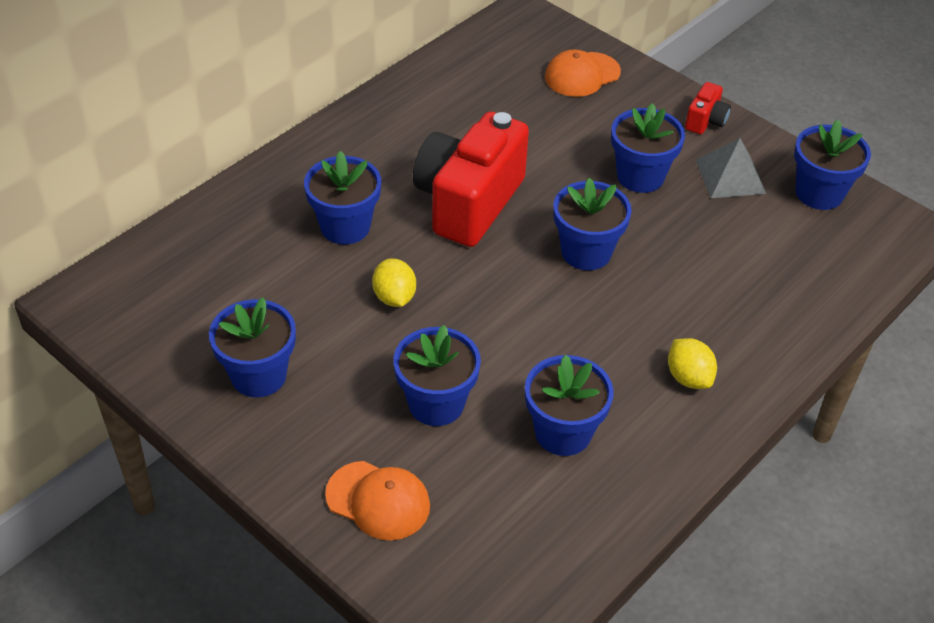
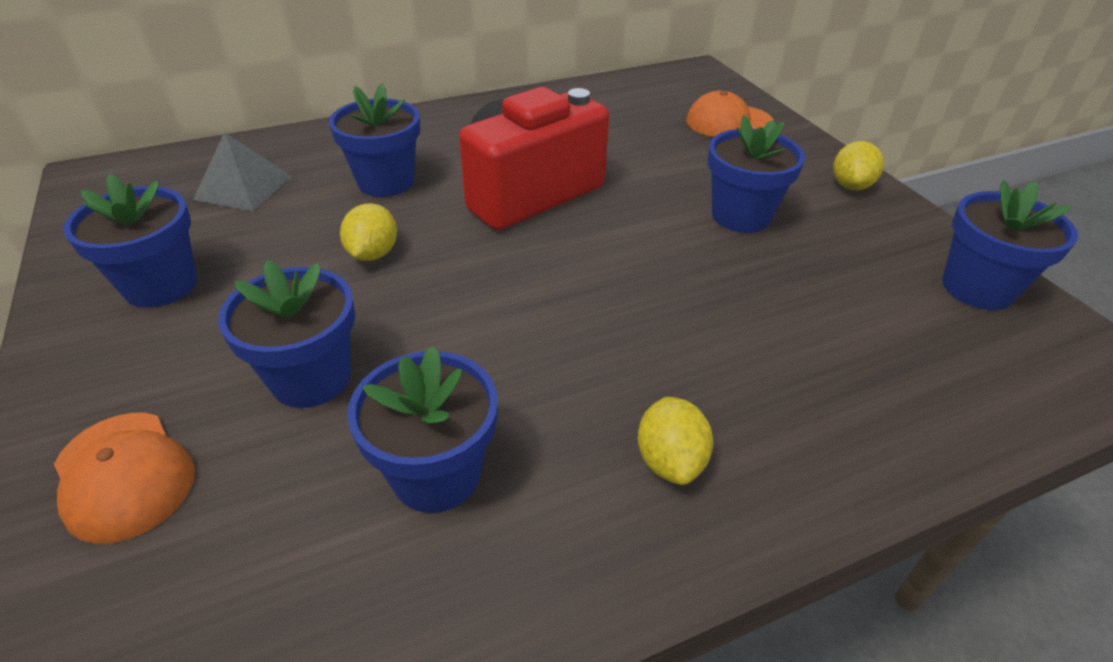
camera: 25 degrees right, 5 degrees down
blue flower pot [553,178,632,270] -> none
red camera [685,82,731,134] -> yellow lemon [833,141,884,190]
grey pyramid [696,138,766,198] -> grey pyramid moved to [193,132,292,211]

